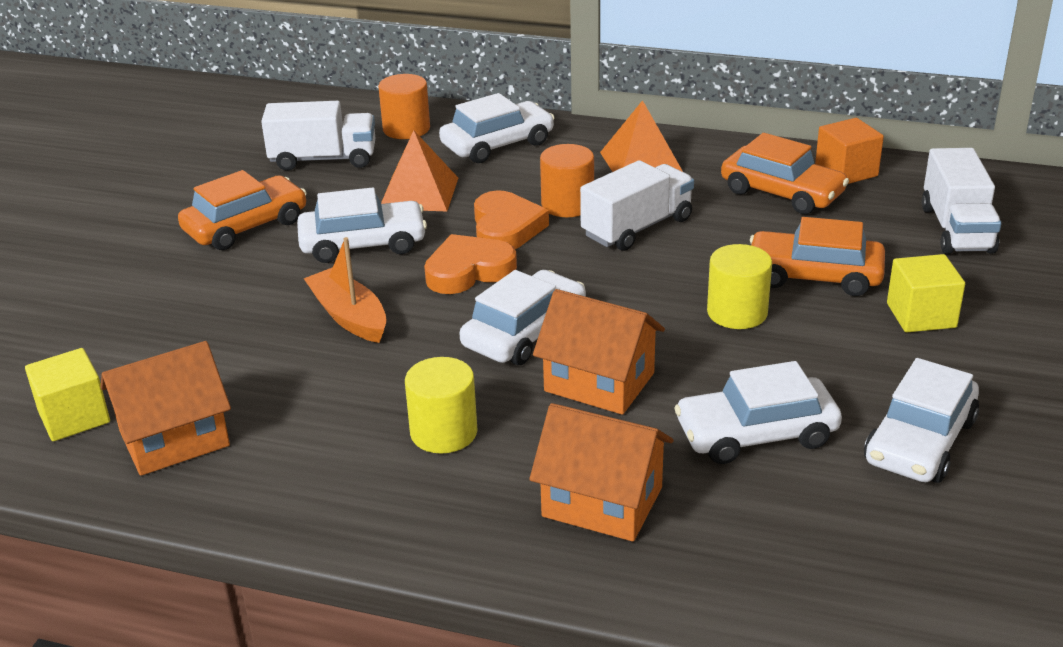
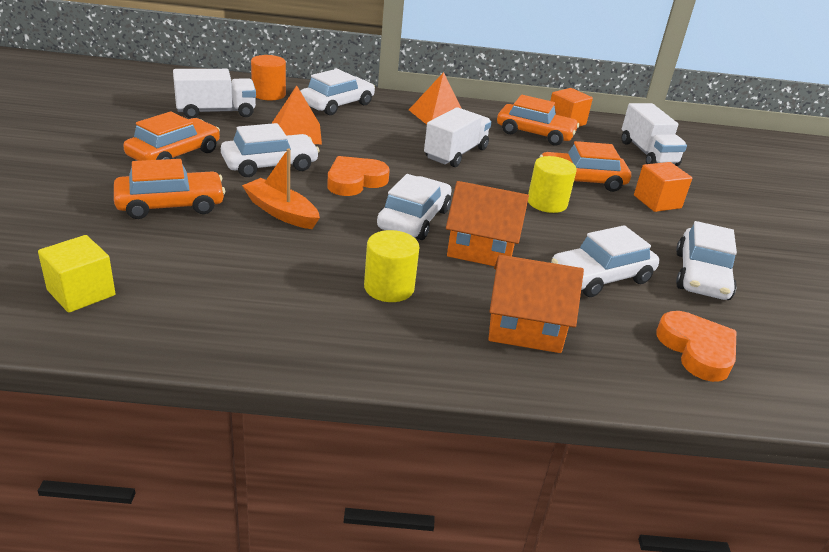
camera: 20 degrees left, 0 degrees up
orange house [100,341,231,476] -> none
orange heart [474,190,549,249] -> orange heart moved to [656,311,736,382]
orange cylinder [540,144,594,217] -> none
yellow cube [887,254,965,332] -> orange cube [634,162,692,212]
none -> orange car [114,159,225,219]

